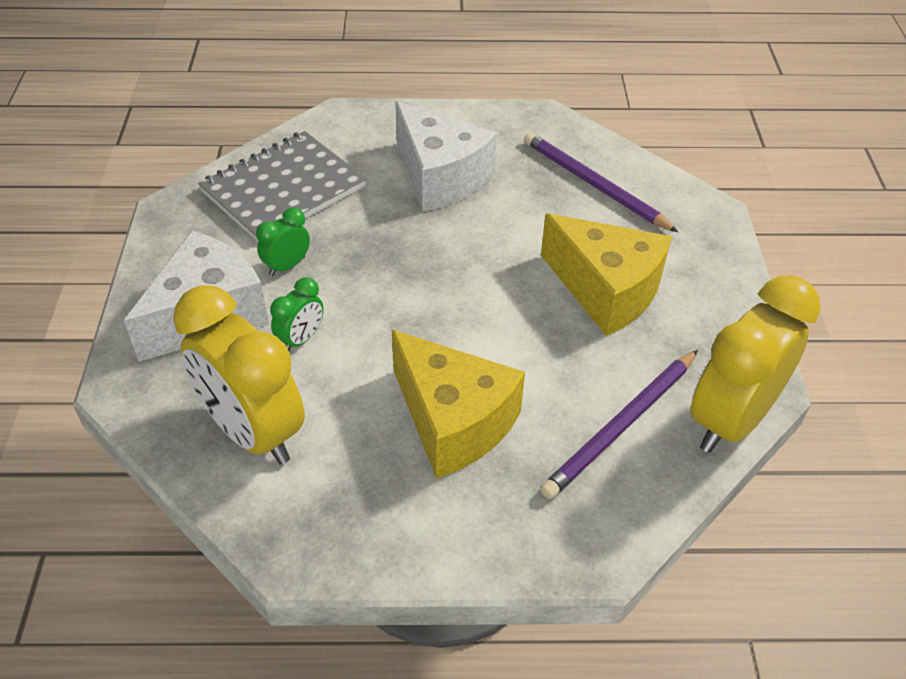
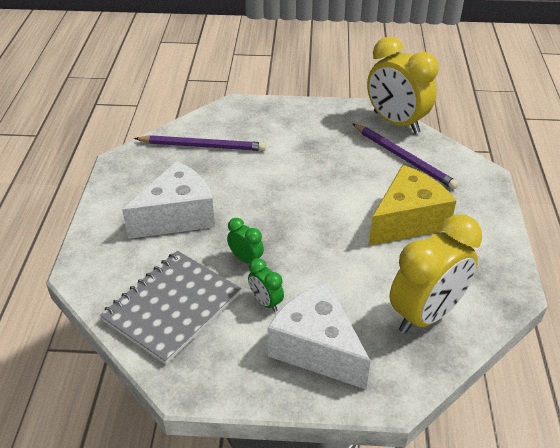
camera: 85 degrees left, 5 degrees down
grey notebook [198,131,367,242] -> grey notebook turned 75 degrees clockwise [100,251,241,365]
green clock [270,277,324,351] -> green clock moved to [227,218,264,264]
purple pencil [524,132,678,232] -> purple pencil turned 135 degrees counterclockwise [134,135,266,151]
yellow cheese [541,213,672,336] -> none

